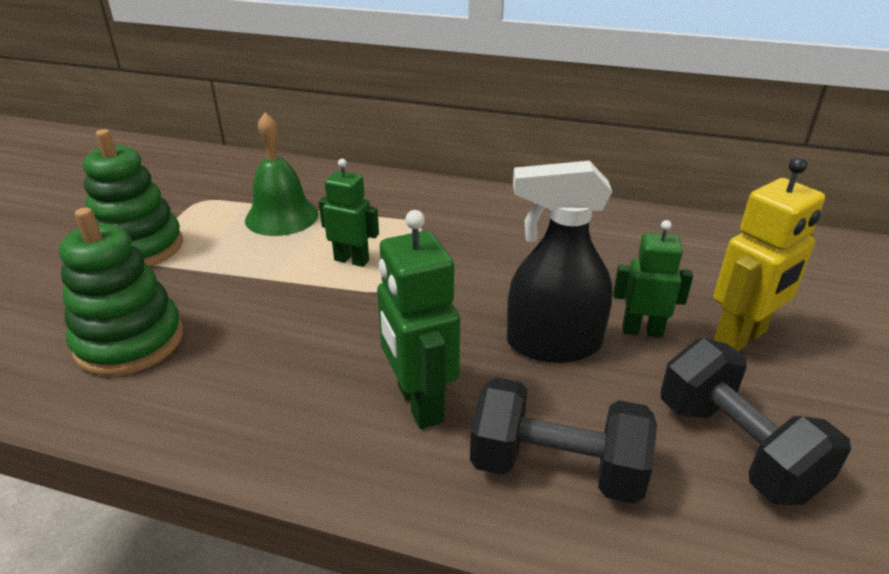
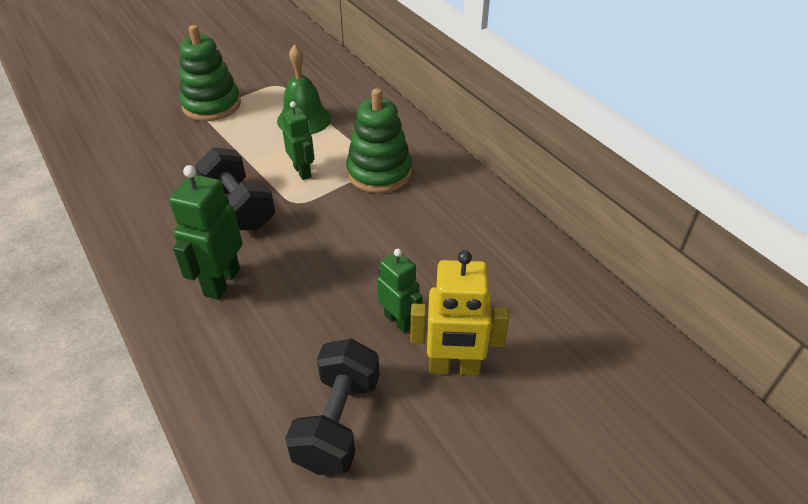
camera: 40 degrees right, 10 degrees up
green stacking toy [59,207,183,376] -> green stacking toy moved to [346,88,412,193]
black dumbbell [470,377,657,504] -> black dumbbell moved to [195,147,275,231]
black spray bottle [507,161,612,363] -> none

